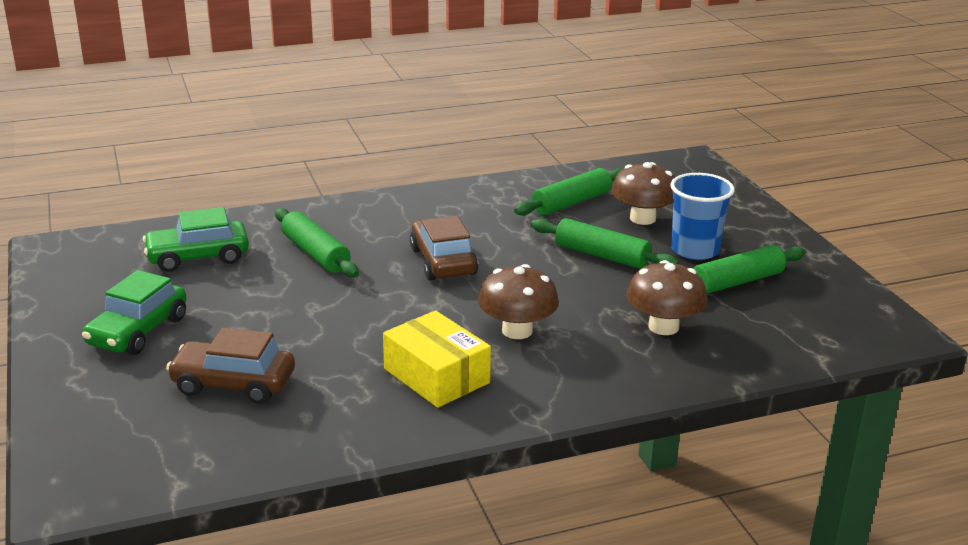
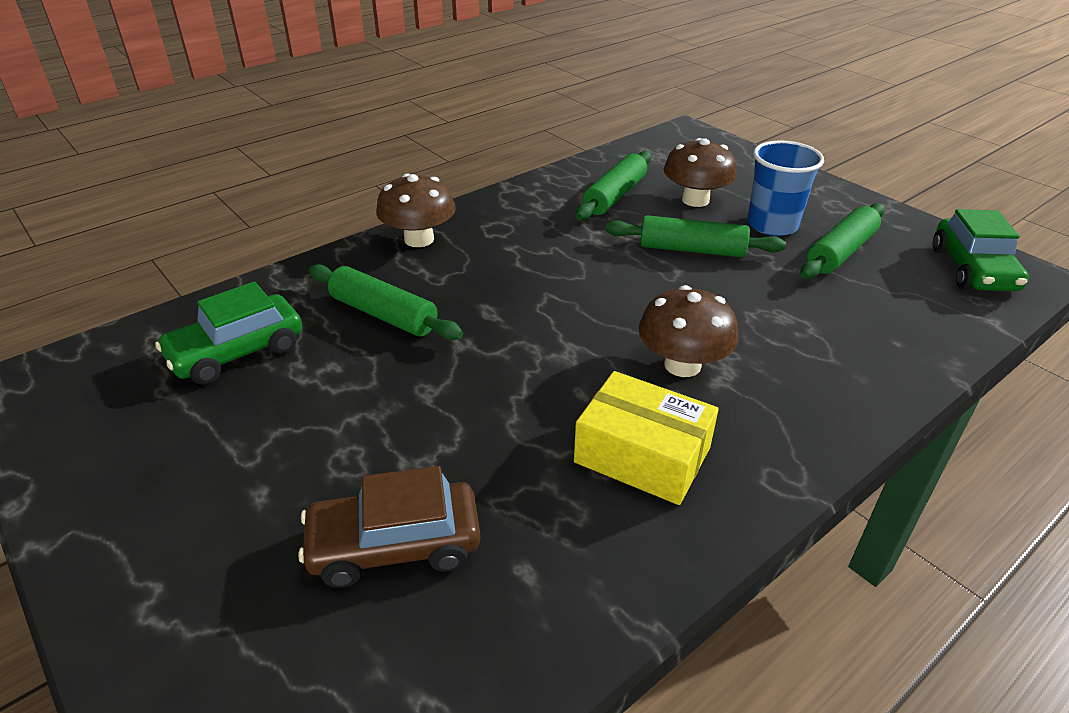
camera: 20 degrees left, 10 degrees up
green car [82,270,186,355] -> green car moved to [933,209,1029,291]
brown car [410,216,478,281] -> none
brown mushroom [626,260,707,335] -> brown mushroom moved to [376,174,456,247]

